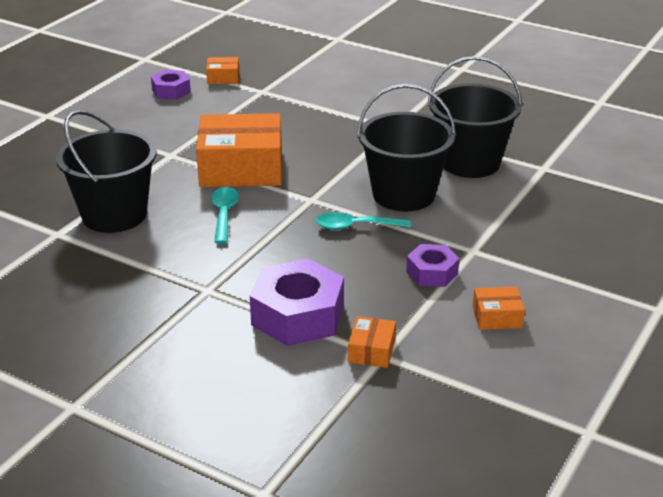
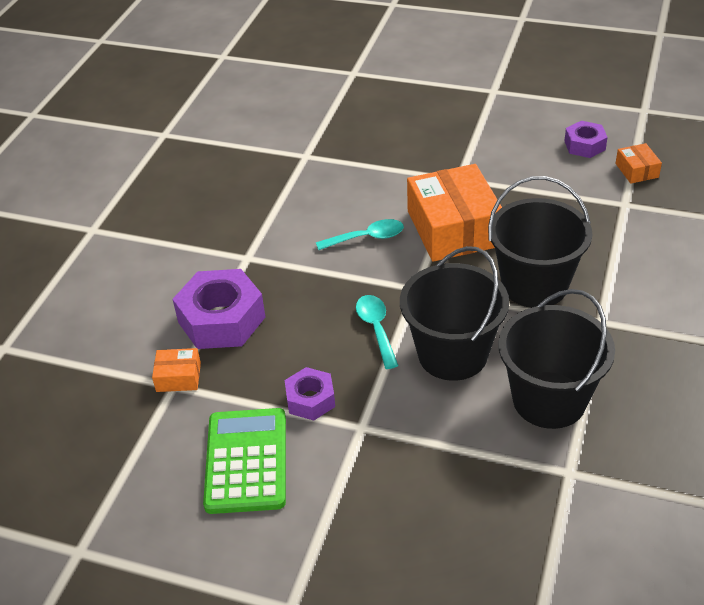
camera: 80 degrees right, 10 degrees up
black bucket [56,110,157,233] -> black bucket moved to [488,176,592,308]
orange box [473,286,525,330] -> green calculator [203,408,286,514]

